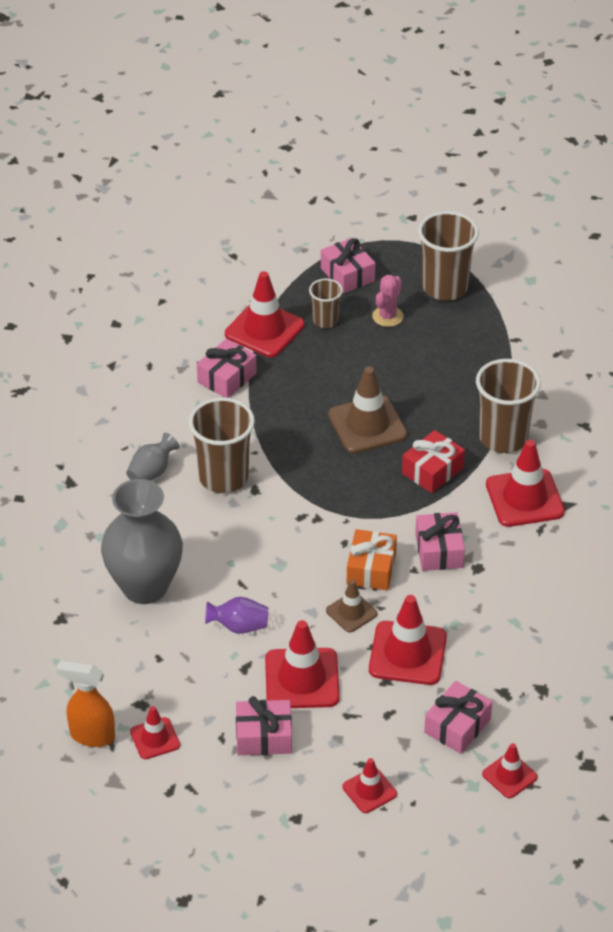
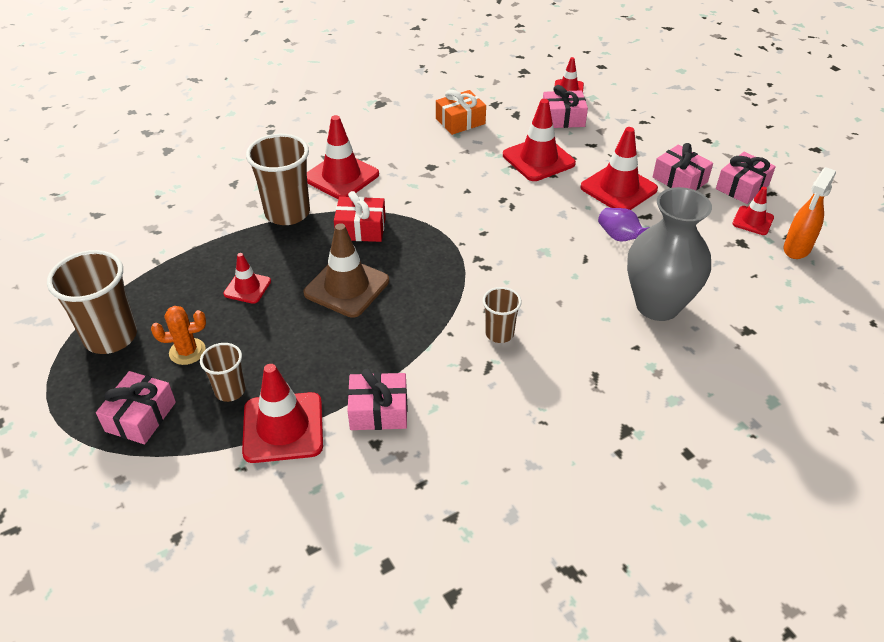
camera: 130 degrees left, 0 degrees up
orange spray bottle [57,660,115,747] -> orange spray bottle turned 60 degrees clockwise [783,167,836,259]
grey vase [126,433,179,481] -> none
brown cup [188,397,255,493] -> brown cup [483,287,522,343], size x0.55
brown traffic cone [326,580,378,633] -> none
red traffic cone [343,758,397,813] -> red traffic cone moved to [223,253,271,304]
orange gift [347,529,397,590] -> orange gift moved to [436,90,486,135]
pink cactus [372,275,404,327] -> orange cactus [151,306,206,365]
pink gift [415,512,465,571] -> pink gift moved to [716,152,776,204]

